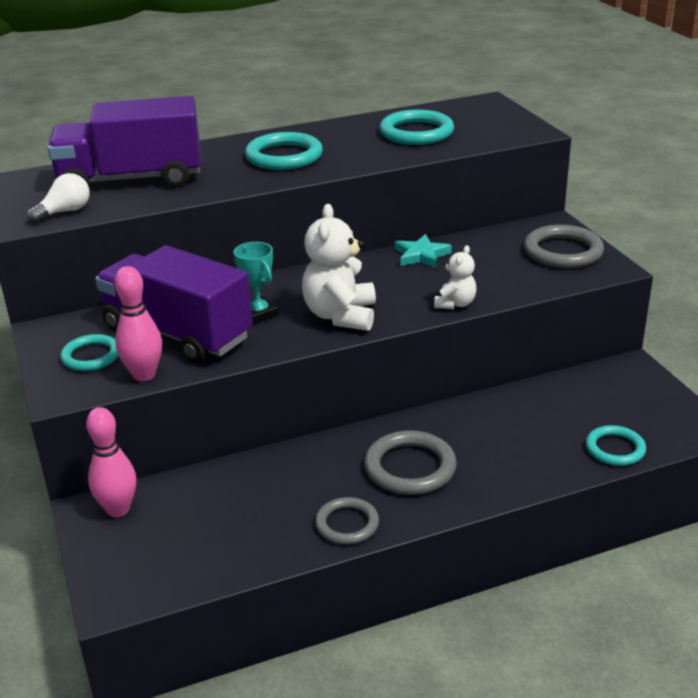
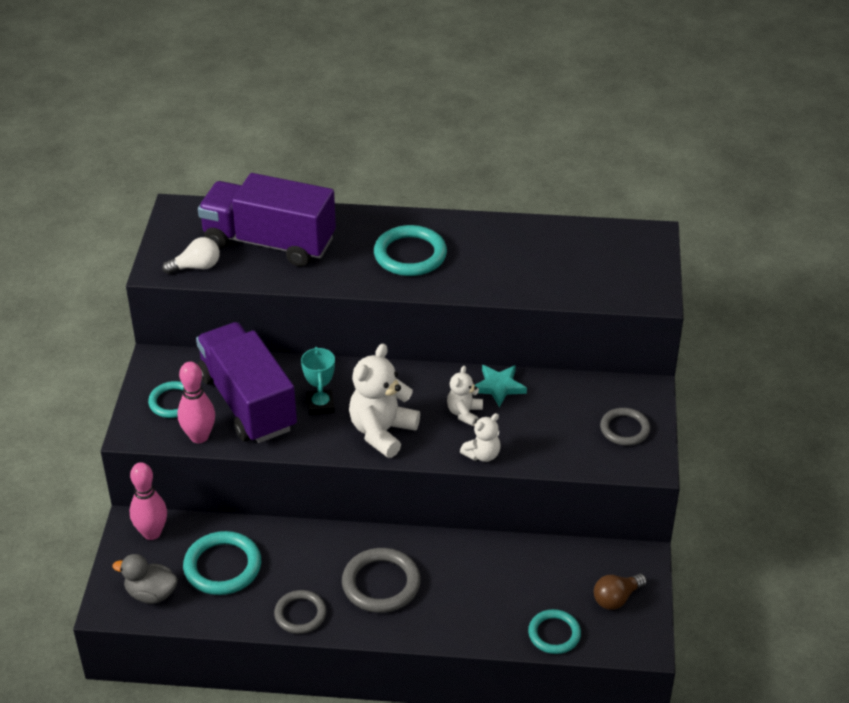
camera: 25 degrees right, 10 degrees up
turquoise ring [379,110,454,145] -> turquoise ring moved to [183,531,261,595]
grey ring [524,225,604,268] -> grey ring [600,408,650,446], size x0.65
none -> grey duck [113,554,178,604]
none -> white teddy bear [447,366,483,426]
none -> brown light bulb [594,574,647,610]

